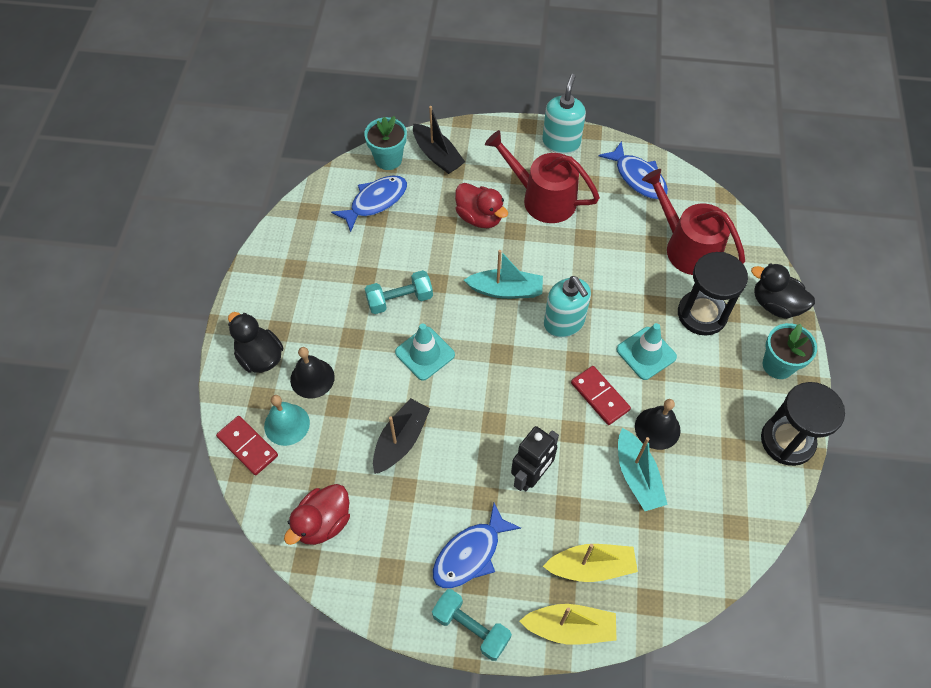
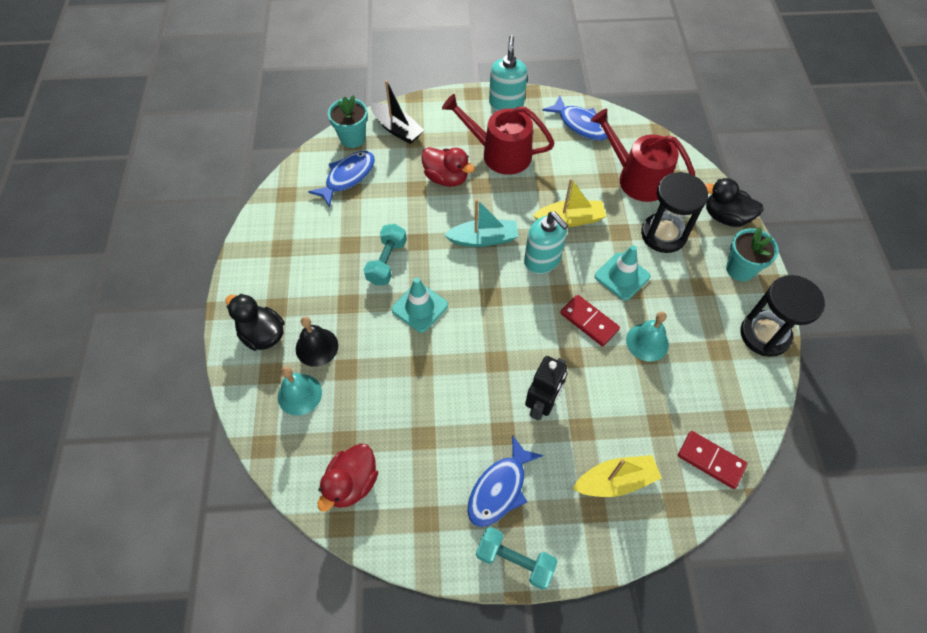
camera: 10 degrees left, 0 degrees up
red domino [216,416,278,475] -> red domino moved to [678,431,748,489]
turquoise dumbbell [365,270,433,314] -> turquoise dumbbell turned 45 degrees counterclockwise [364,224,407,285]
black boat [373,398,430,474] -> none
yellow boat [520,604,616,645] -> yellow boat moved to [533,179,607,227]
turquoise boat [618,428,668,511] -> none
black bell [635,399,680,450] -> turquoise bell [626,311,669,362]

